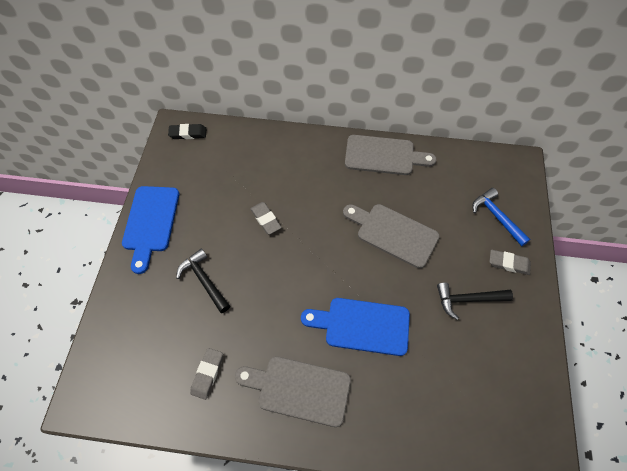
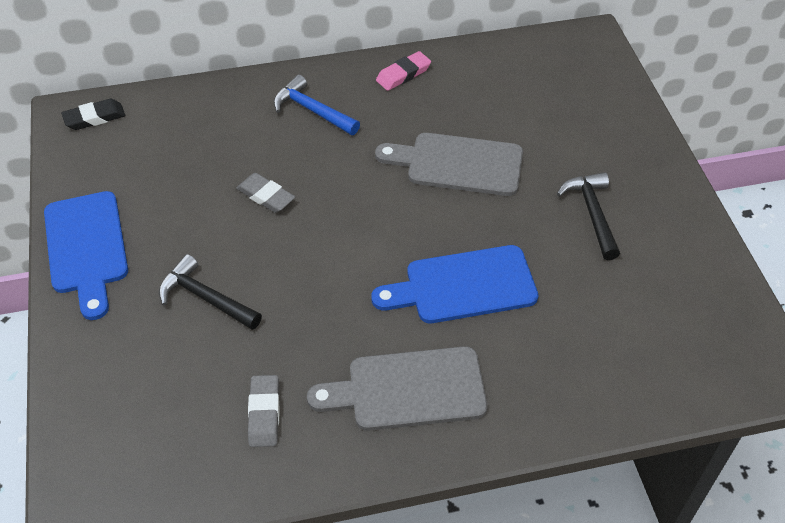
camera: 20 degrees left, 10 degrees down
grey cutting board [345,135,437,175] -> pink eraser [376,51,431,91]
black hammer [437,282,513,320] -> black hammer turned 105 degrees clockwise [557,172,620,260]
blue hammer [472,188,530,246] -> blue hammer moved to [273,75,360,135]
grey eraser [489,250,531,275] -> none

